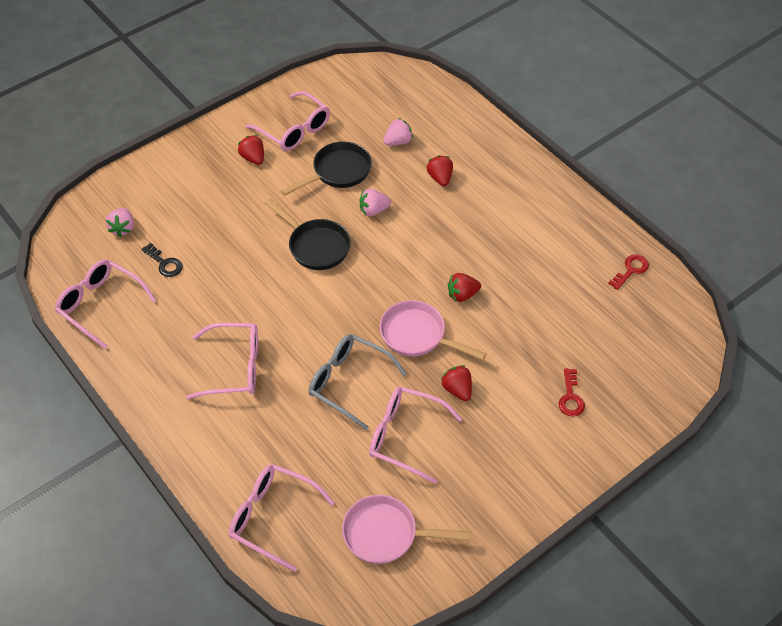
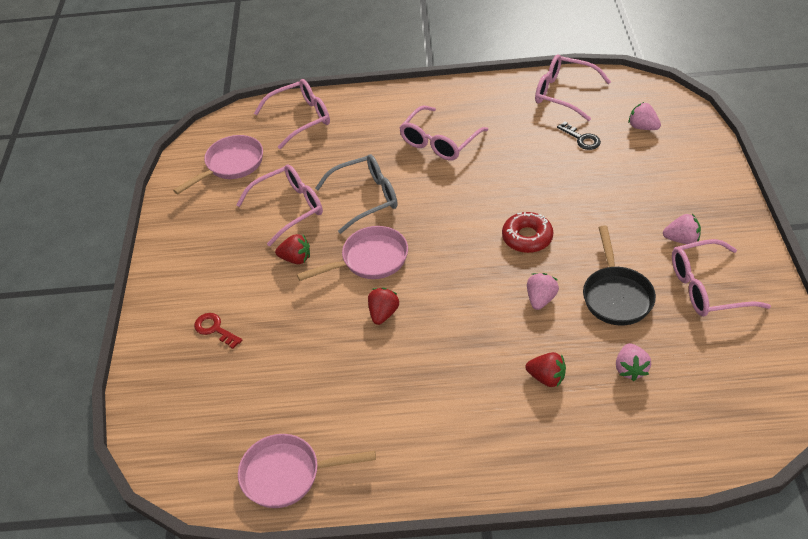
camera: 130 degrees right, 5 degrees down
pink glasses [55,259,156,349] -> pink glasses turned 135 degrees counterclockwise [535,54,611,121]
black key [141,243,183,277] -> black key turned 120 degrees counterclockwise [557,121,601,150]
red strawberry [238,135,264,165] -> pink strawberry [663,214,701,244]
black pan [265,198,351,270] -> red donut [502,212,553,253]
red key [608,254,649,290] -> pink pan [238,434,376,508]

